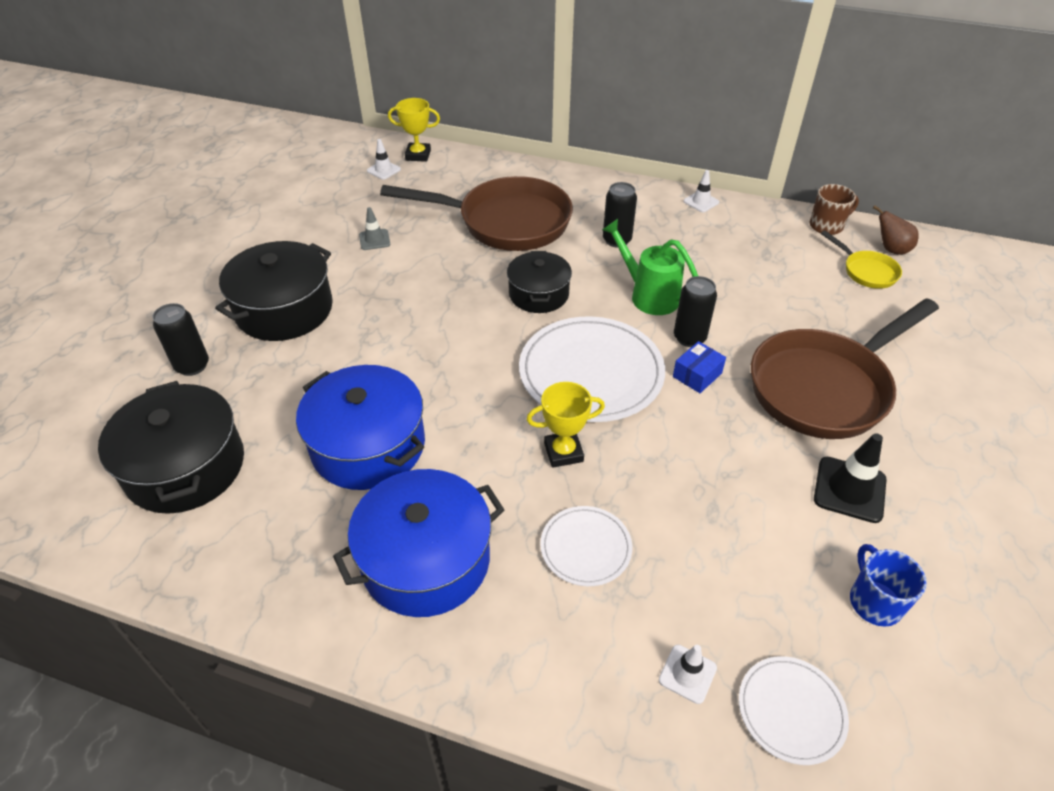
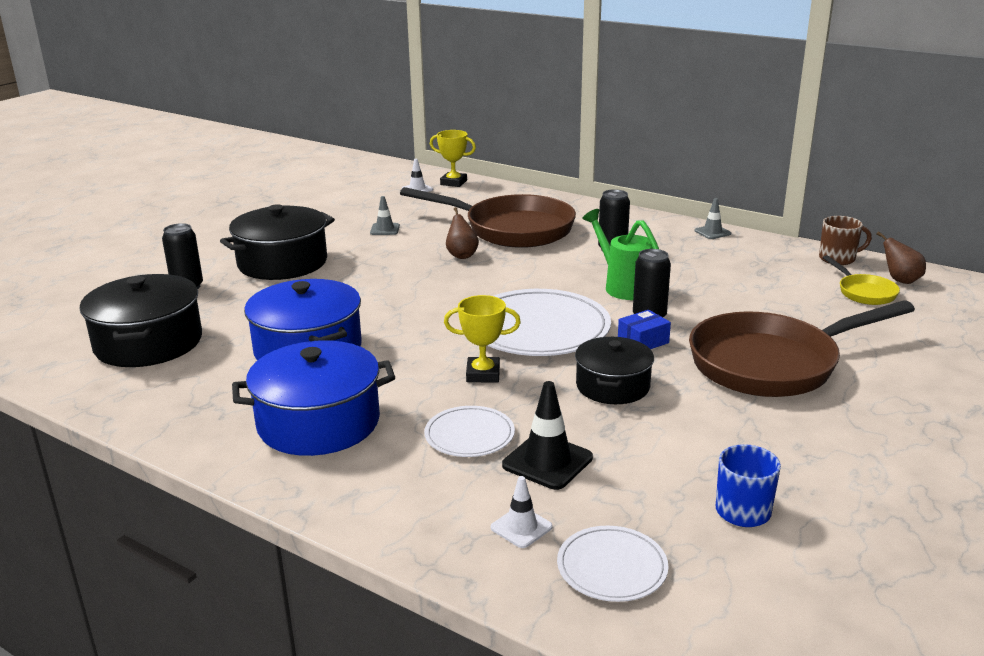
camera: 15 degrees right, 20 degrees down
black pot [507,251,572,313] -> black pot moved to [575,337,654,404]
white traffic cone [683,170,719,212] -> grey traffic cone [694,198,731,239]
black traffic cone [814,433,887,523] -> black traffic cone moved to [502,381,593,490]
none -> brown pear [446,207,479,259]

